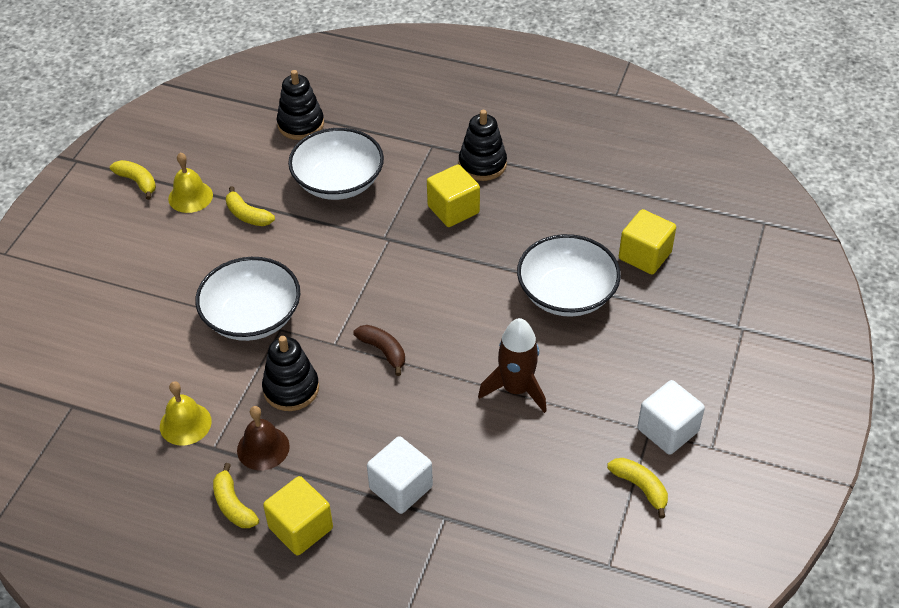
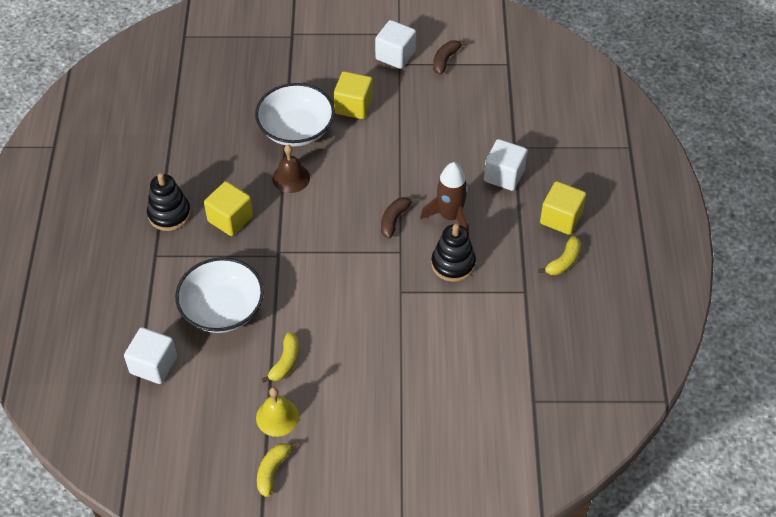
camera: 110 degrees left, 5 degrees up
yellow bell [160,381,212,446] -> none
white bowl [195,257,300,341] -> none
brown bell [237,406,290,470] -> brown bell moved to [272,145,310,193]
black stacking toy [277,70,324,140] -> white cube [124,327,177,384]
brown rocket [478,318,547,413] -> brown rocket moved to [420,162,469,235]
yellow banana [607,458,668,518] -> brown banana [433,40,467,75]
yellow cube [619,209,676,274] -> yellow cube moved to [333,71,373,119]

